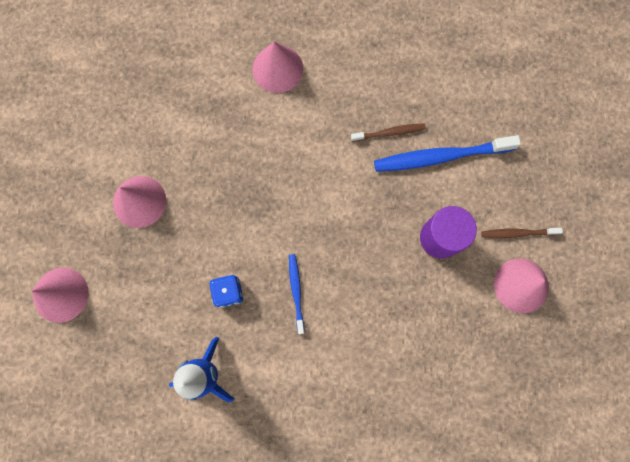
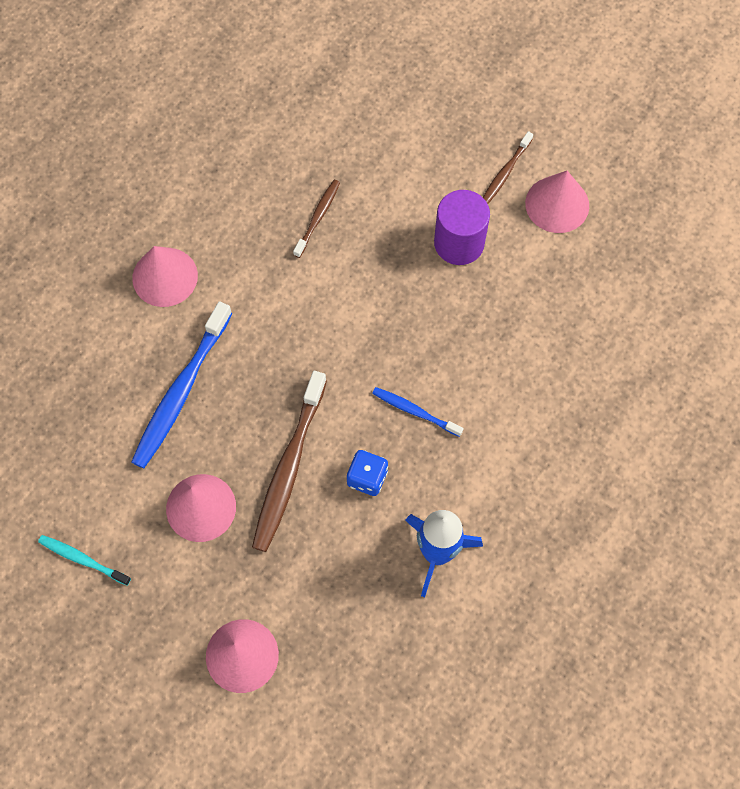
camera: 55 degrees left, 10 degrees down
blue toothbrush [374,135,521,172] -> blue toothbrush moved to [131,301,232,468]
none -> turquoise toothbrush [38,535,131,586]
none -> brown toothbrush [252,371,327,552]

